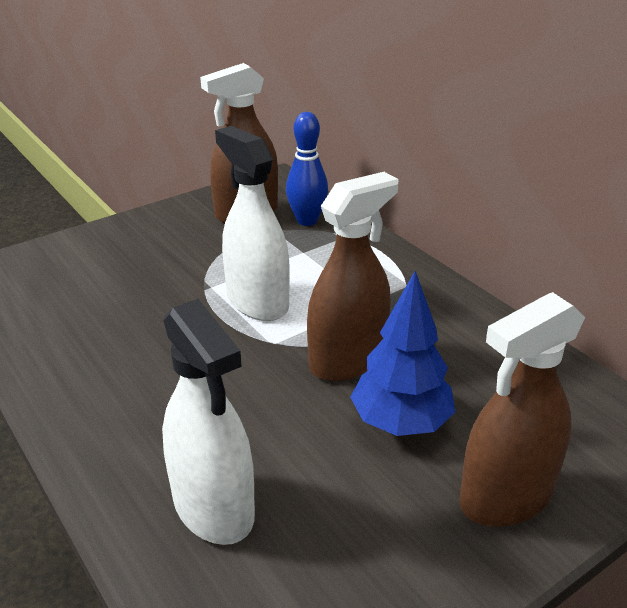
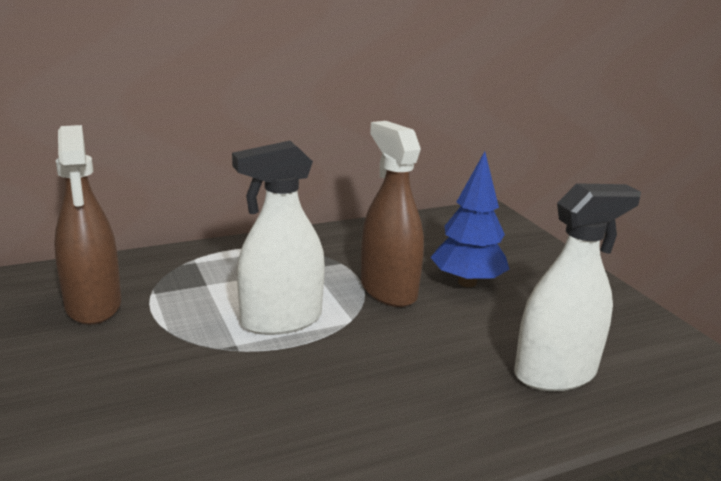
camera: 80 degrees left, 10 degrees down
blue bowling pin [286,112,328,226] -> none
brown spray bottle [459,292,585,527] -> none

